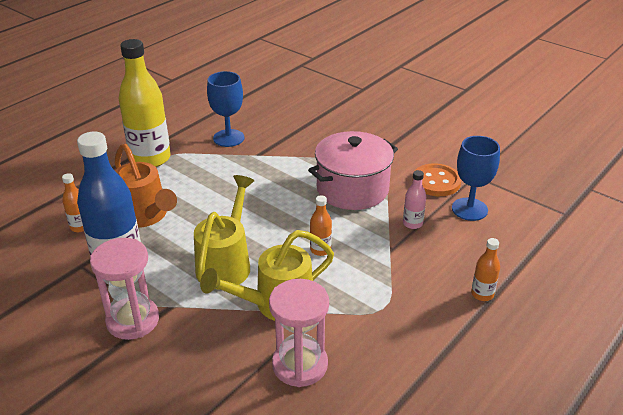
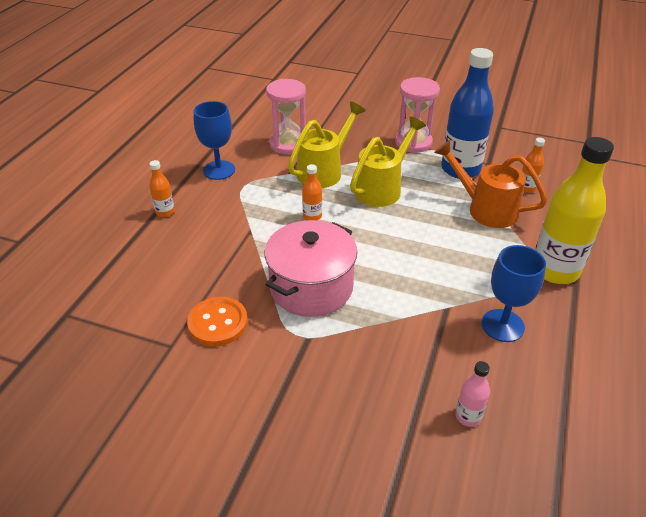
camera: 160 degrees right, 5 degrees up
yellow watering can [194,175,255,290] -> yellow watering can turned 135 degrees counterclockwise [350,116,426,207]
pink bottle [403,170,426,229] -> pink bottle moved to [455,361,490,427]
blue goblet [452,136,500,221] -> blue goblet moved to [194,101,235,180]

